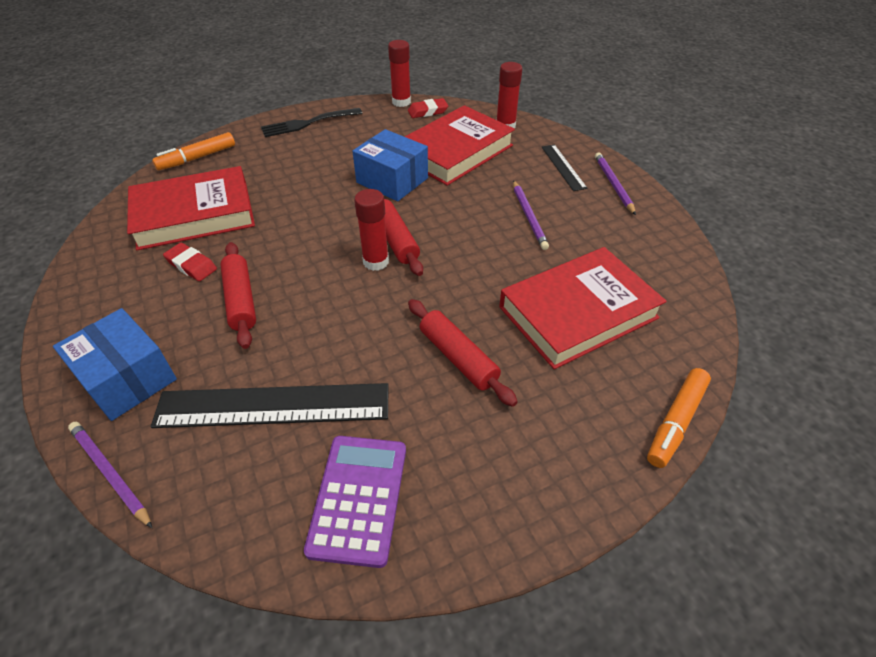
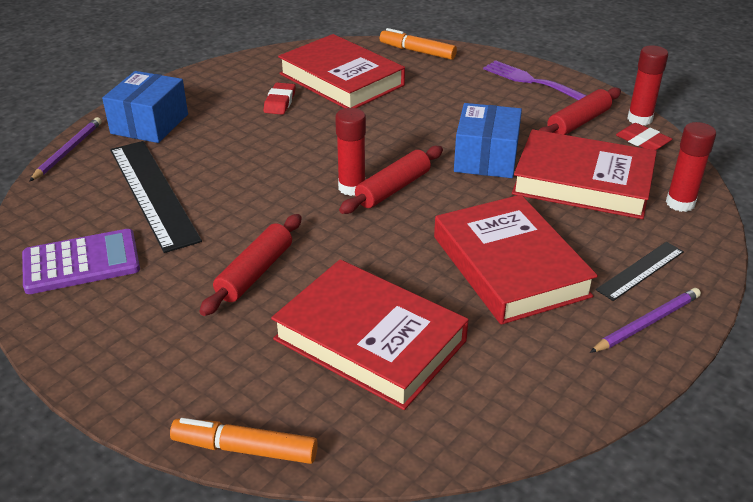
camera: 65 degrees right, 10 degrees down
red rolling pin [220,242,256,349] -> red rolling pin moved to [539,87,621,135]
black fork [261,108,362,137] -> purple fork [483,60,587,100]
purple pencil [513,180,549,250] -> red book [434,195,598,325]

